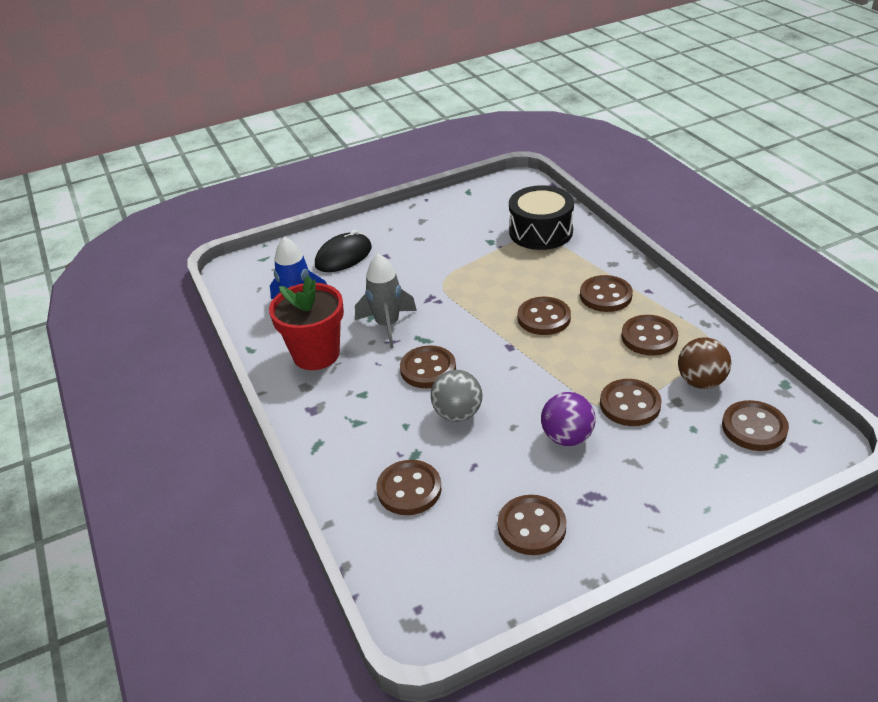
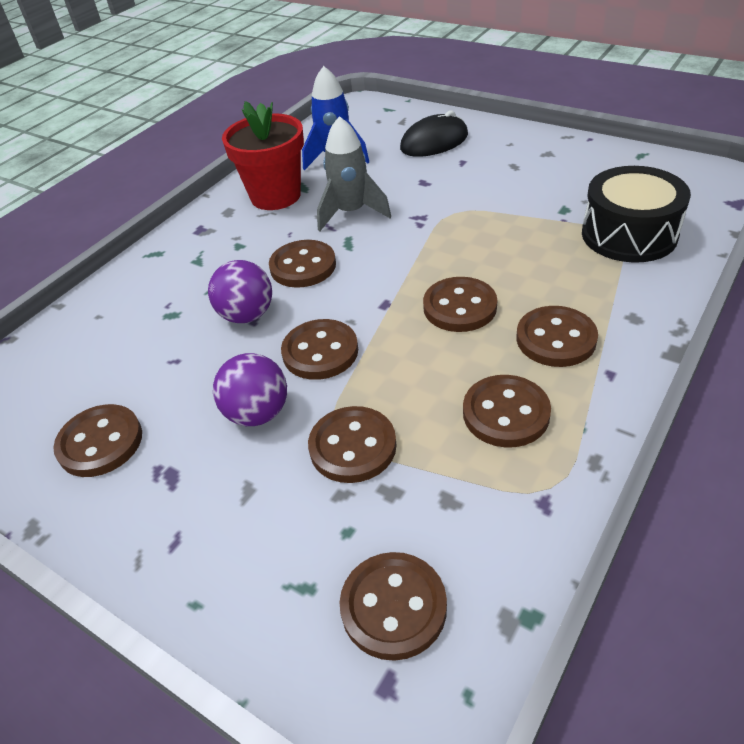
camera: 60 degrees right, 5 degrees up
black mouse [315,230,372,272] -> black mouse turned 45 degrees counterclockwise [400,110,468,157]
brown button [376,460,441,515] -> brown button moved to [281,319,358,380]
grey ball [431,370,483,422] -> purple ball [208,260,272,323]
brown ball [678,338,731,389] -> none

